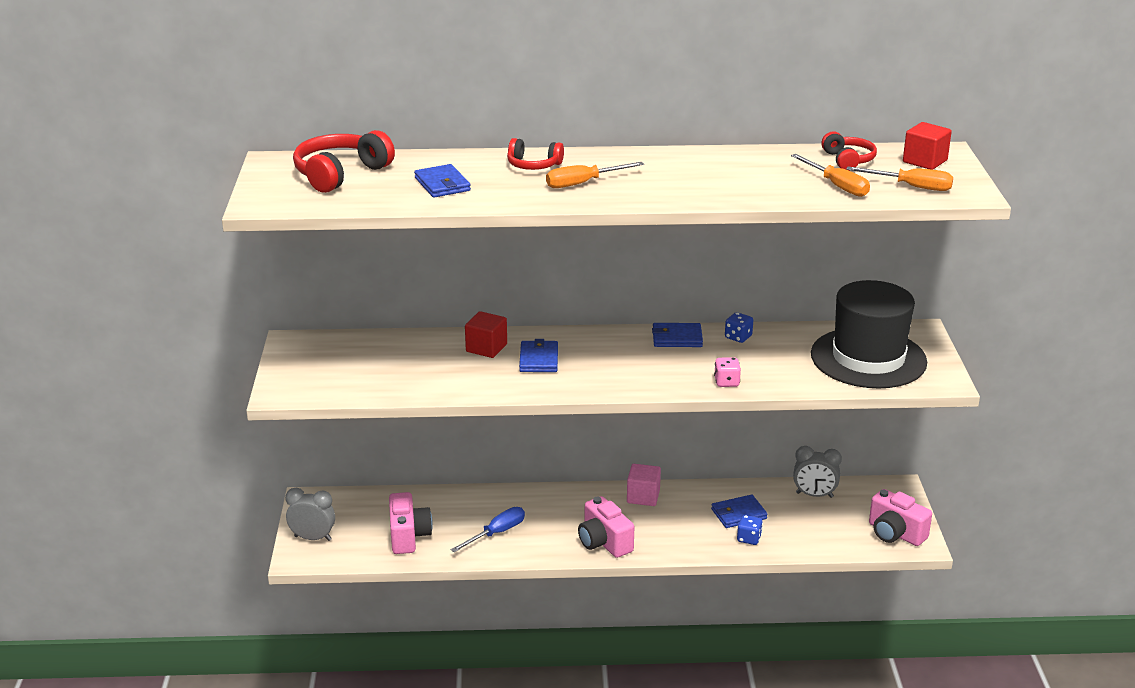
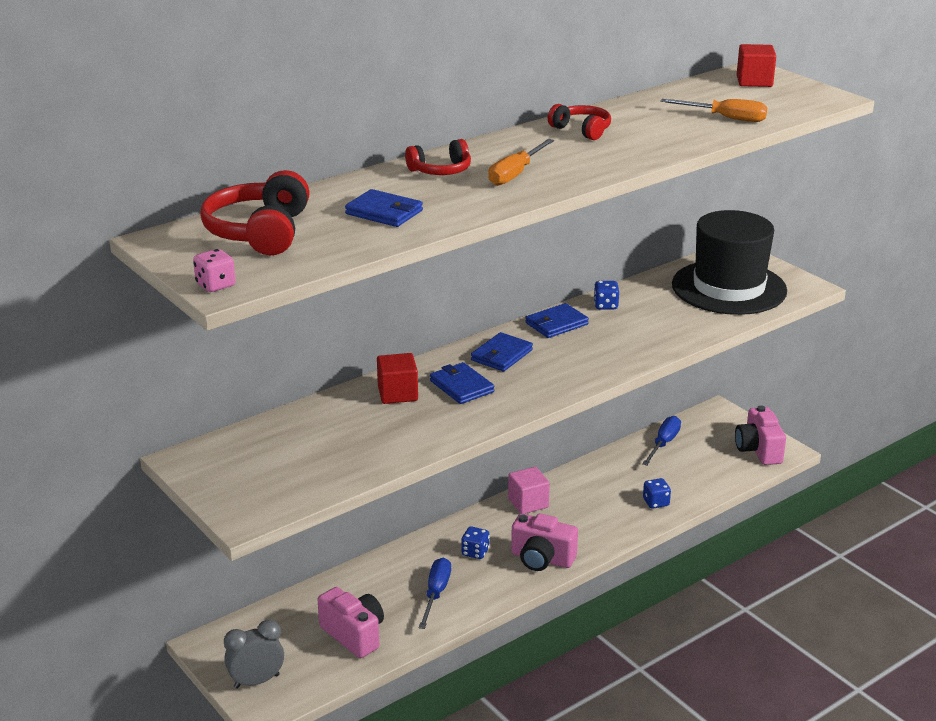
camera: 35 degrees left, 0 degrees up
blue wallet [711,494,768,528] -> blue wallet moved to [471,332,533,371]
pink dice [714,357,741,387] -> pink dice moved to [193,249,236,292]
grey clock [793,446,842,498] -> blue screwdriver [642,416,681,465]
red headphones [822,132,877,171] -> red headphones moved to [548,104,611,140]
orange screwdriver [846,167,953,191] -> none
pink camera [869,489,932,546] -> pink camera turned 75 degrees clockwise [735,405,786,465]
none -> blue dice [461,527,490,559]

